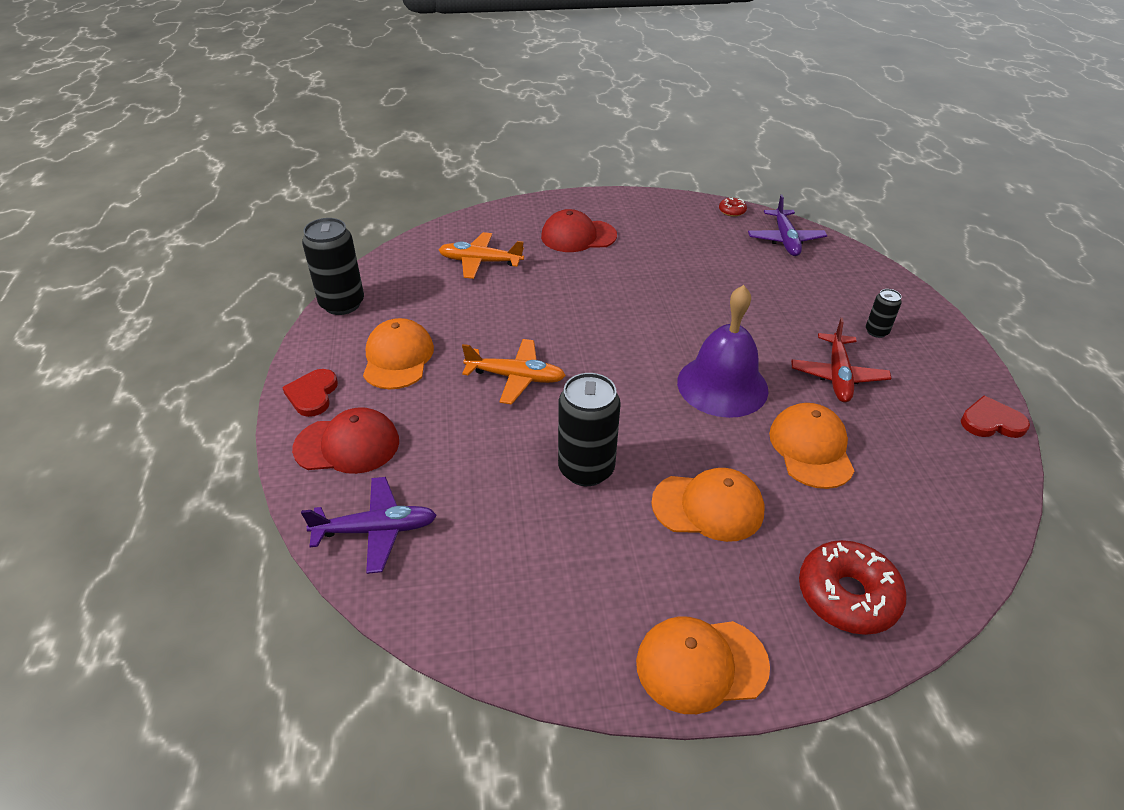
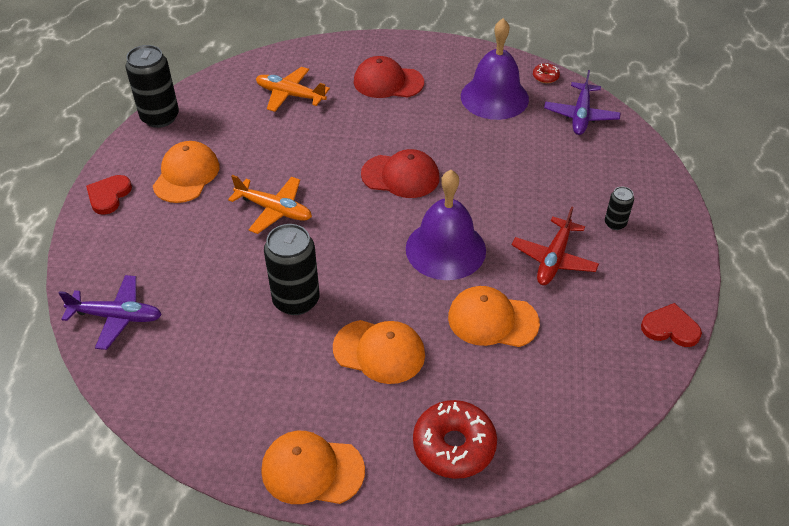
camera: 15 degrees right, 5 degrees up
red cap [292,407,399,474] -> red cap moved to [361,149,439,198]
orange cap [769,403,854,489] -> orange cap turned 90 degrees counterclockwise [448,286,540,347]
none -> purple bell [461,18,529,120]

